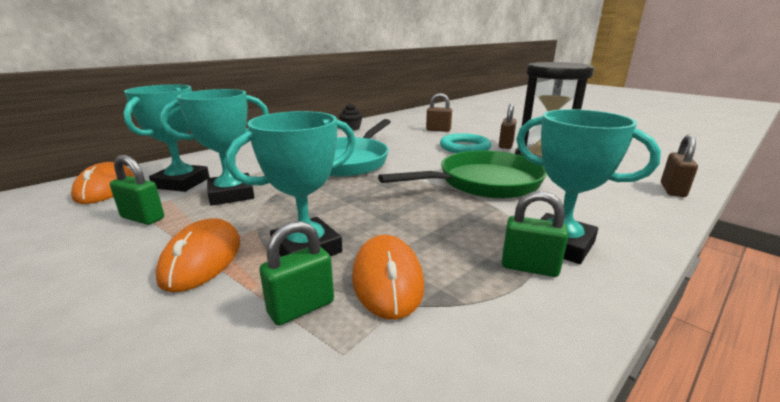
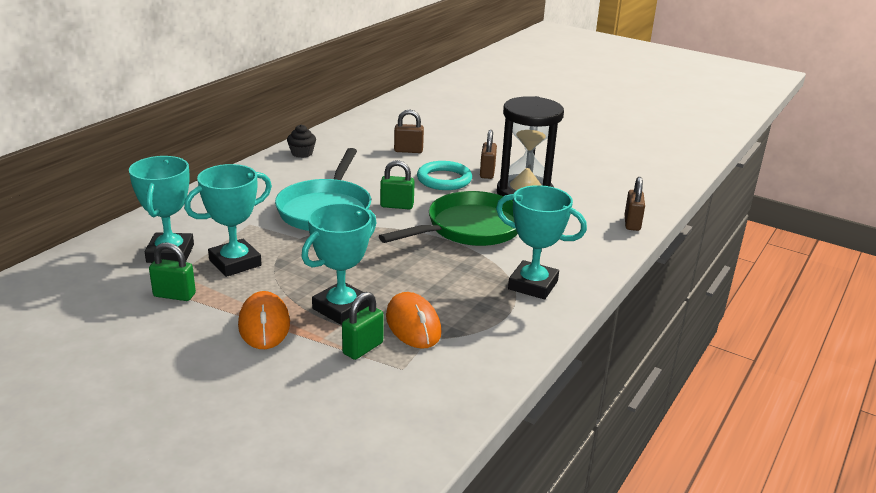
camera: 15 degrees left, 5 degrees up
orange mouse [71,162,135,204] -> none
green padlock [502,191,568,277] -> green padlock moved to [380,160,415,209]

